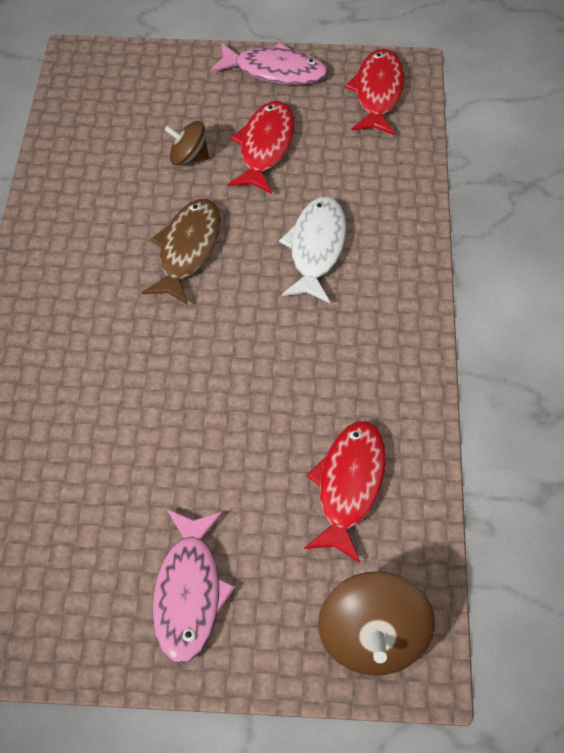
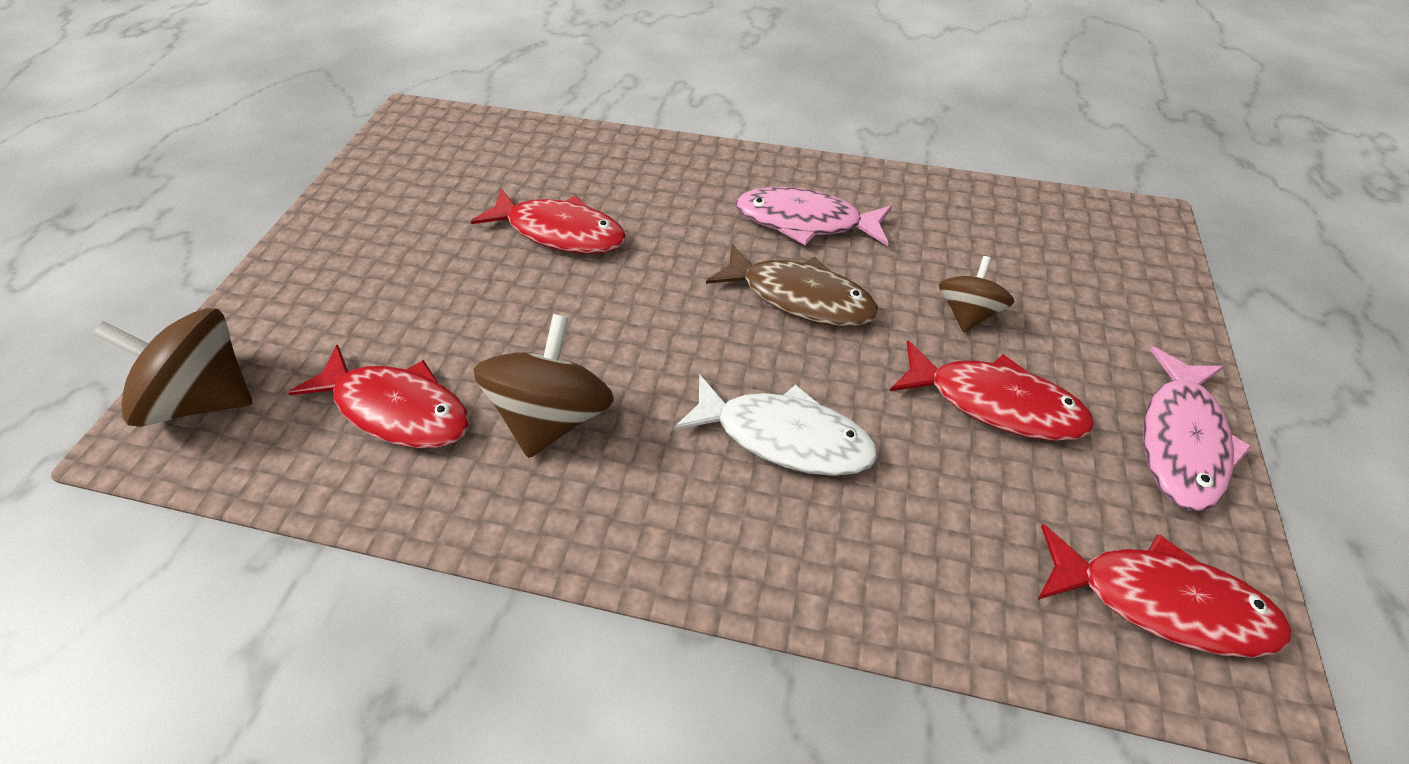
camera: 100 degrees right, 5 degrees down
pink fish [152,509,235,664] -> pink fish moved to [736,187,892,246]
none -> red fish [471,188,626,254]
none -> brown spinning top [473,314,614,458]

